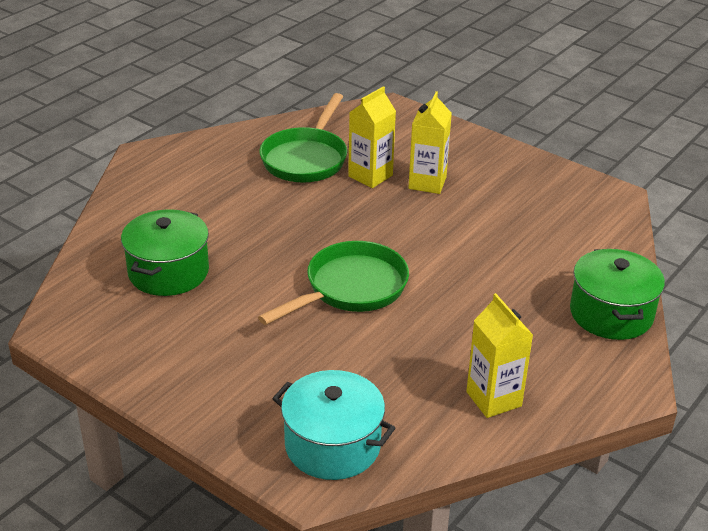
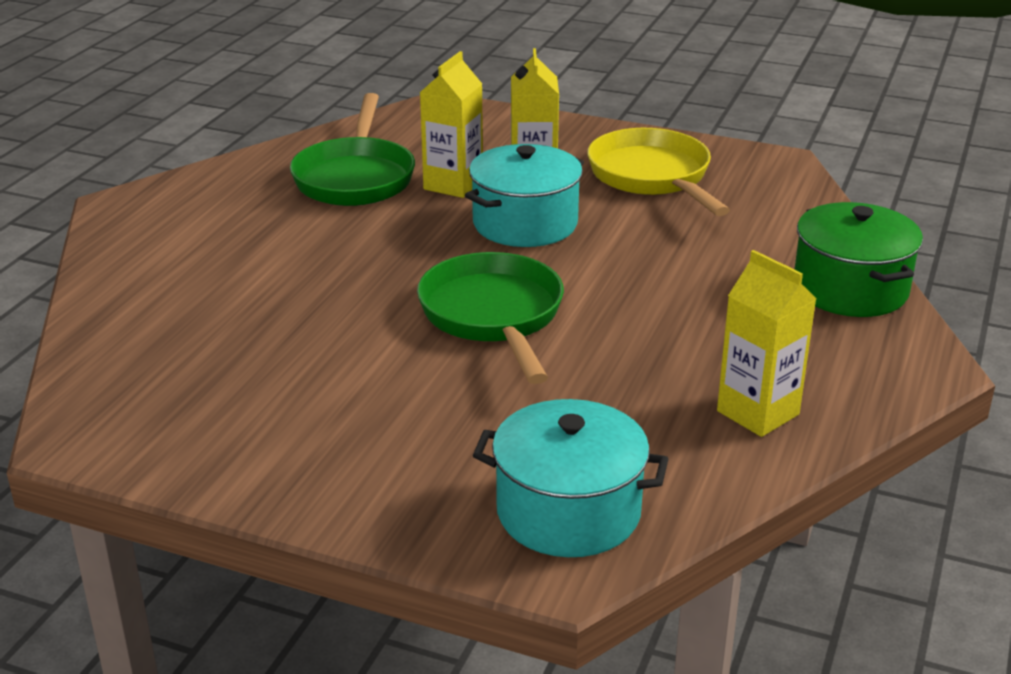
camera: 15 degrees left, 5 degrees down
green pot [121,209,209,296] -> none
green pan [258,241,409,325] -> green pan turned 45 degrees counterclockwise [417,252,564,384]
none -> turquoise pot [465,144,584,247]
none -> yellow pan [587,128,730,216]

